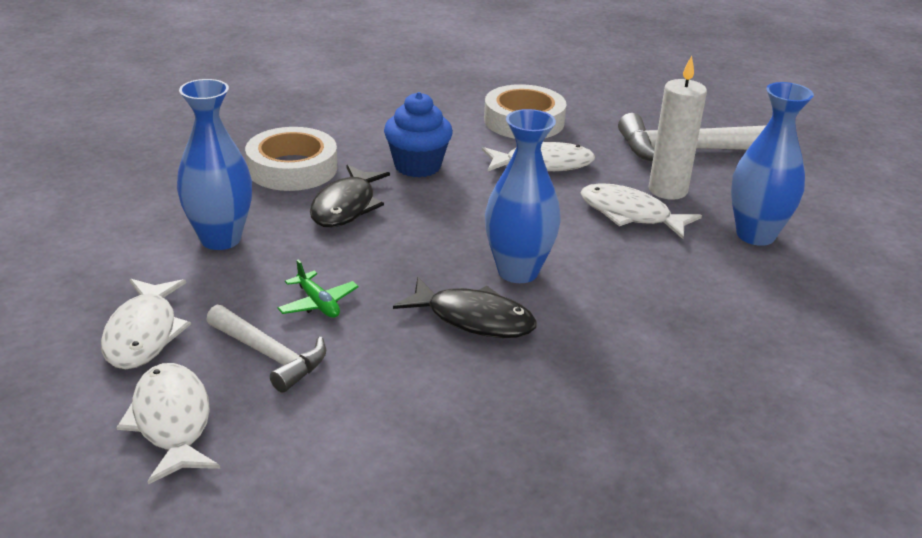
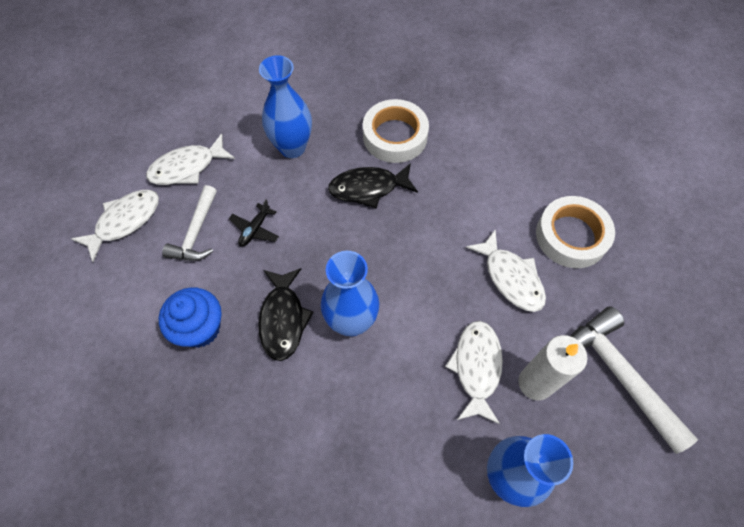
camera: 65 degrees right, 30 degrees up
green plane [278,260,358,318] -> black plane [229,199,279,246]
blue cupcake [384,92,453,178] -> blue cupcake moved to [159,287,222,348]

